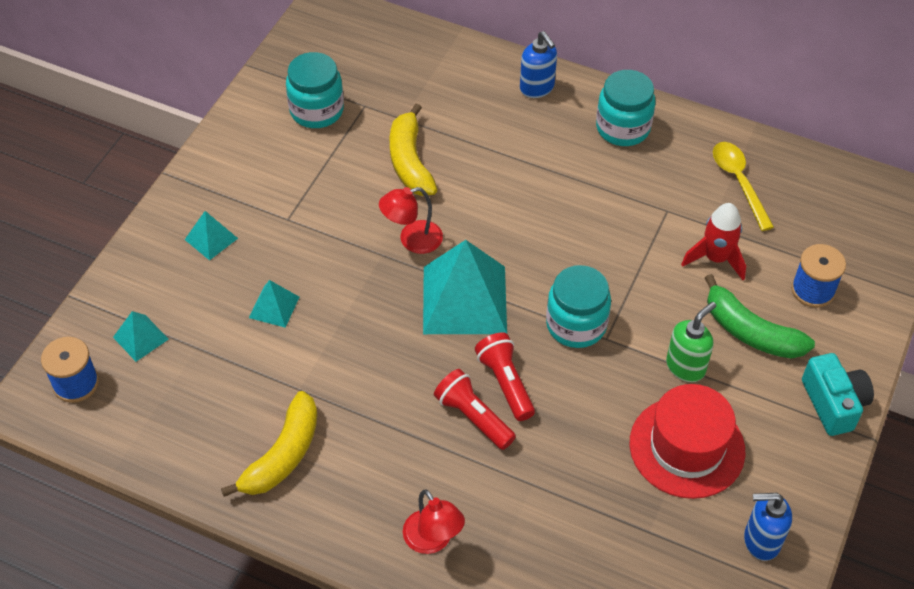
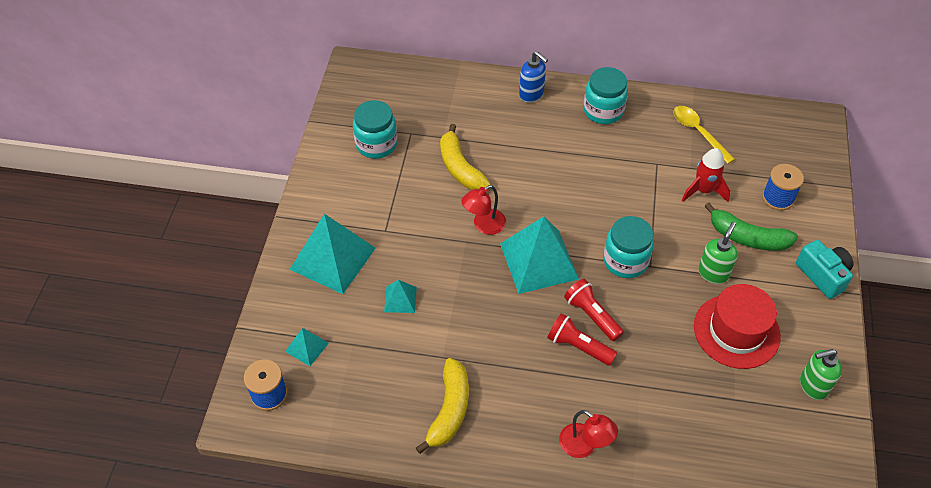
camera: 15 degrees left, 0 degrees up
turquoise pyramid [185,211,238,260] -> turquoise pyramid [289,214,376,294], size x2.11
blue soap dispenser [744,493,792,561] -> green soap dispenser [800,349,842,400]

